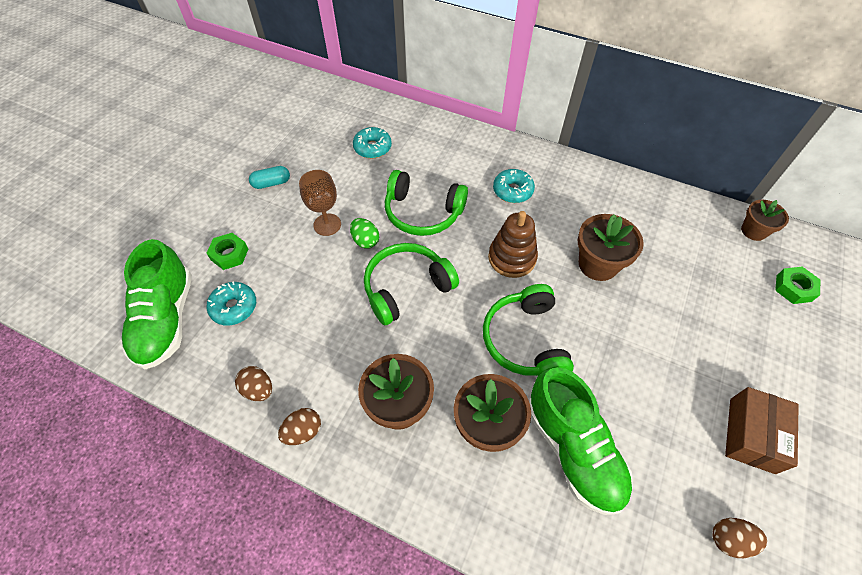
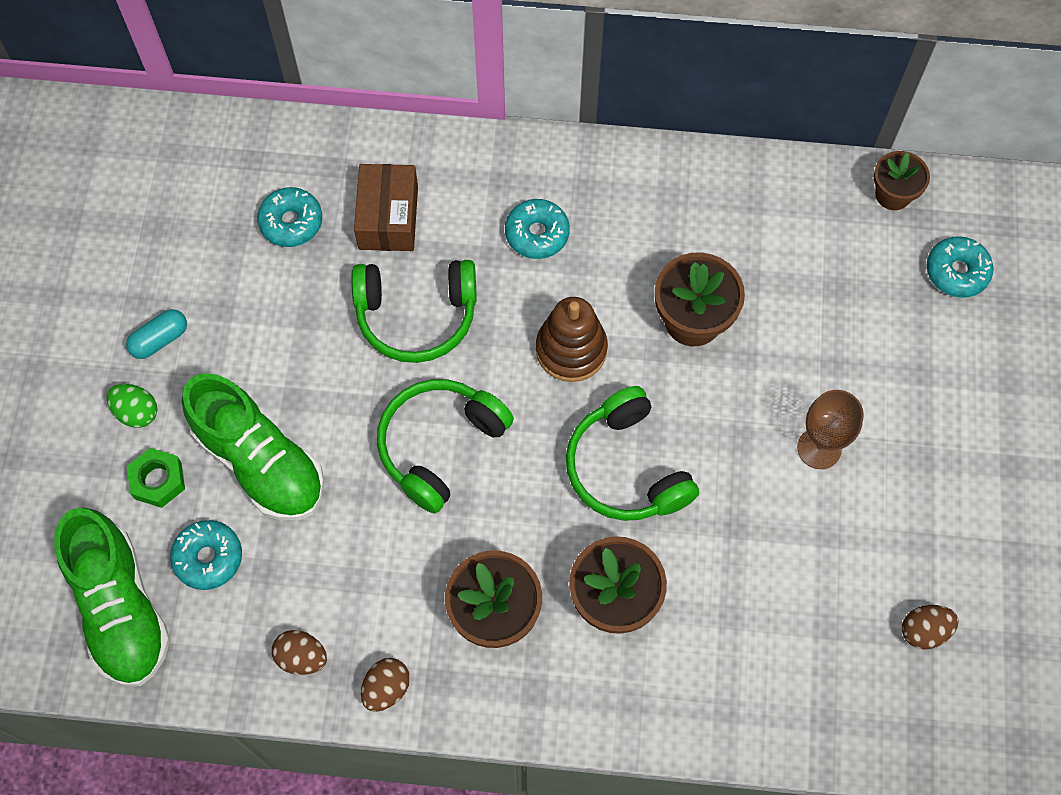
camera: 20 degrees left, 10 degrees up
brown goblet [299,170,341,236] -> brown goblet moved to [797,390,864,469]
green egg [350,218,379,249] -> green egg moved to [107,384,157,428]
green shoe [529,367,633,515] -> green shoe moved to [182,373,324,520]
brown box [725,387,799,474] -> brown box moved to [354,164,418,251]
green nut [775,267,820,304] -> turquoise donut [927,236,993,298]

